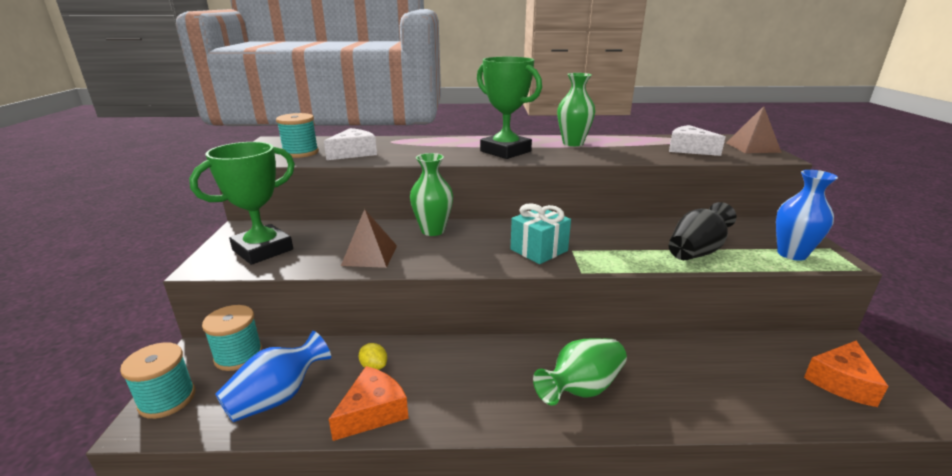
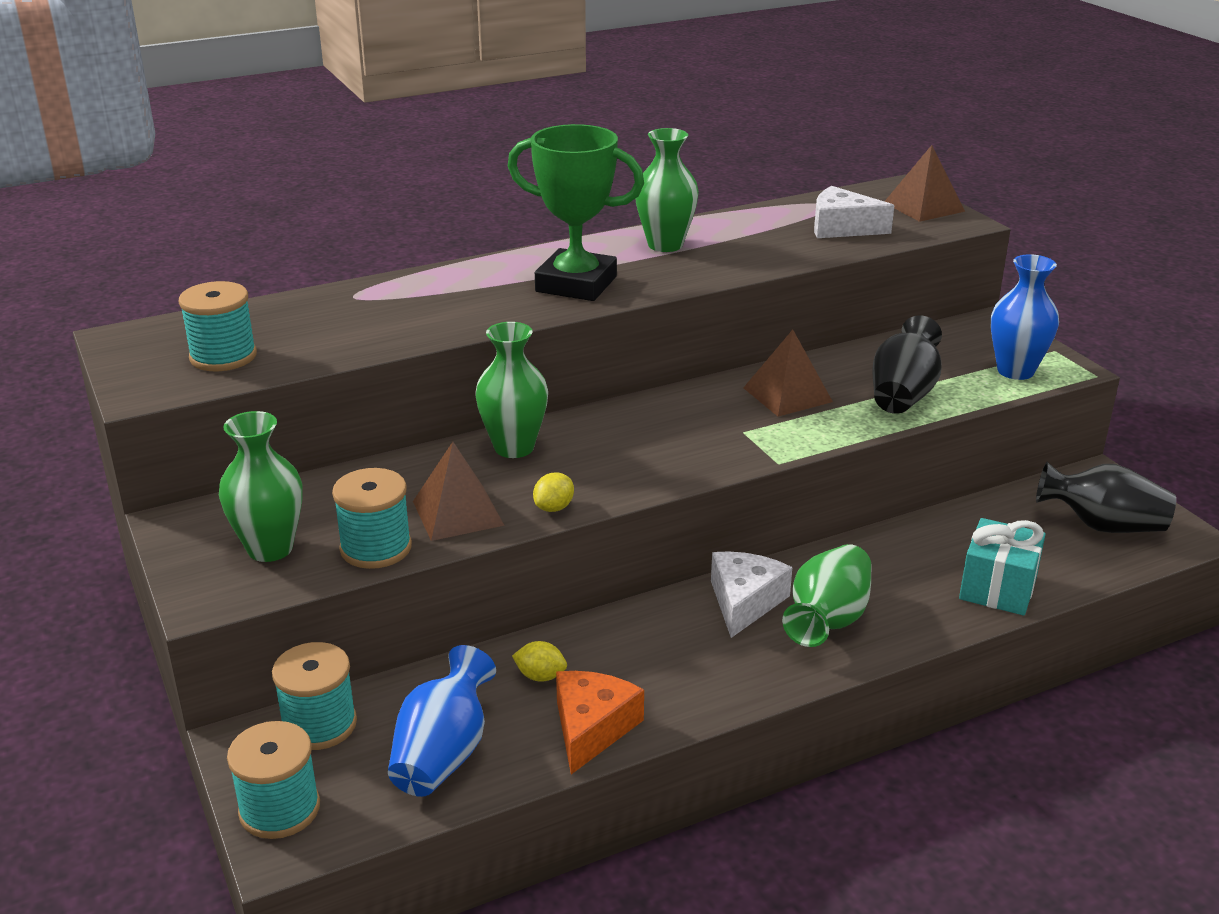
camera: 25 degrees left, 5 degrees up
green trophy [189,142,295,265] -> green vase [219,411,303,562]
white cheese [324,128,377,160] -> white cheese moved to [711,552,792,638]
turquoise gift [510,203,571,264] -> turquoise gift moved to [959,518,1046,615]
orange cheese [804,341,888,407] -> black vase [1036,462,1176,533]
none -> turquoise spool [332,468,412,569]
none -> yellow lemon [533,472,574,512]
none -> brown pyramid [743,330,833,417]

